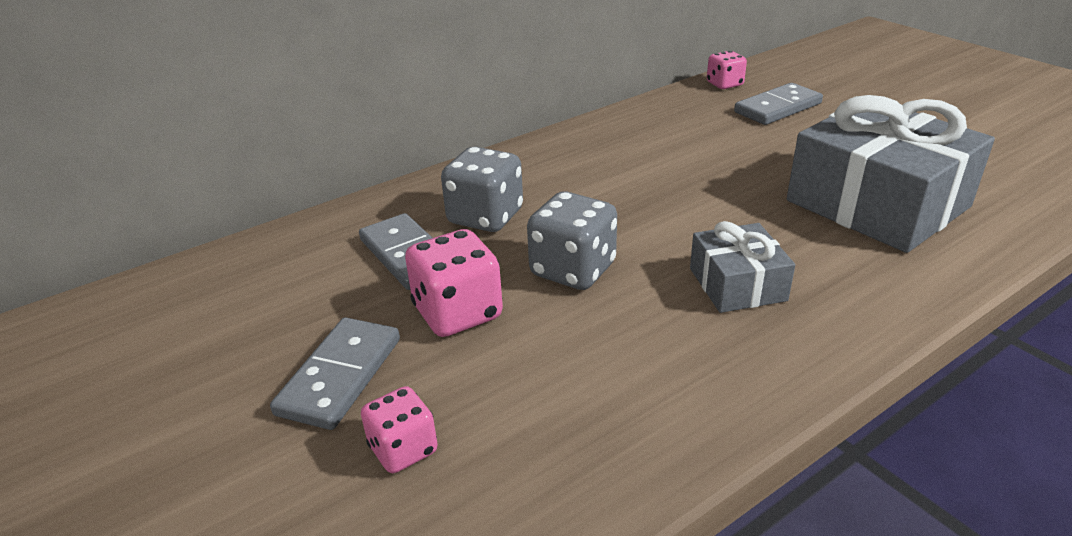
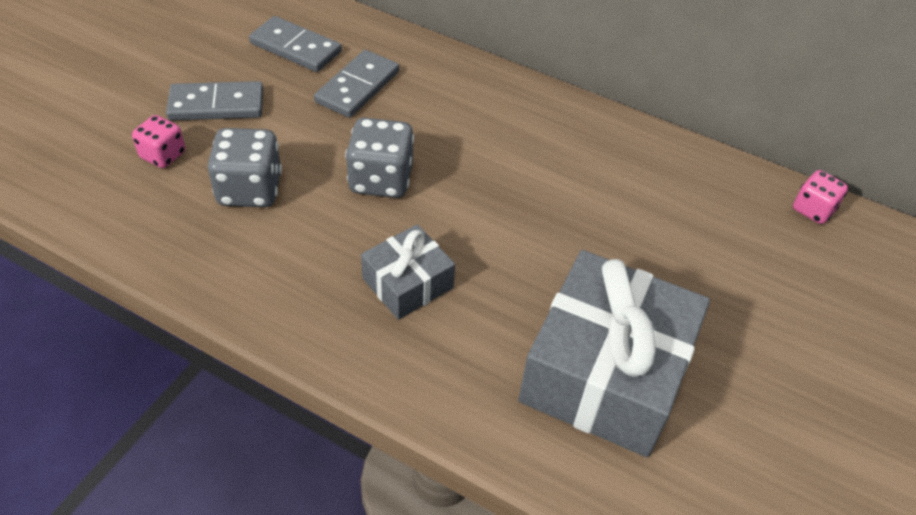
camera: 60 degrees right, 15 degrees up
pink dice [405,229,503,337] -> none
grey dice [441,147,523,232] -> grey dice moved to [208,128,282,207]
grey domino [734,83,823,125] -> grey domino moved to [249,16,342,72]

